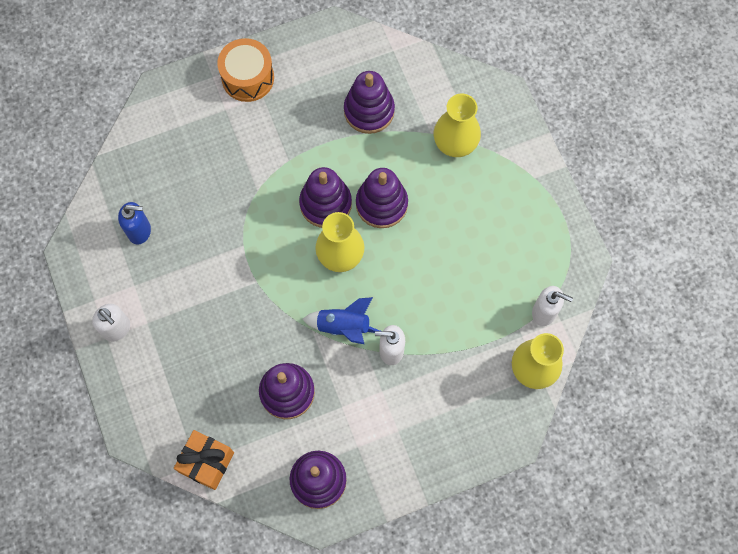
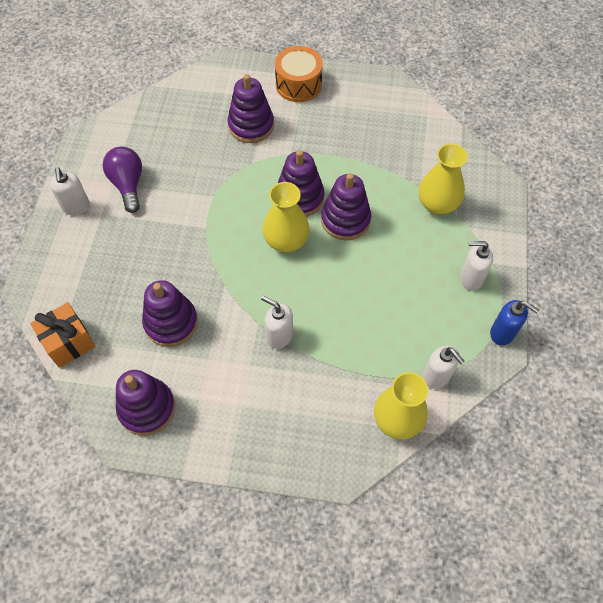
camera: 30 degrees right, 10 degrees down
blue soap dispenser [118,202,151,245] -> blue soap dispenser moved to [490,300,540,345]
blue rocket [302,297,380,344] -> none
purple stacking toy [344,71,395,134] -> purple stacking toy moved to [228,74,274,143]
none -> purple light bulb [103,147,142,213]
none -> white soap dispenser [460,241,493,291]

